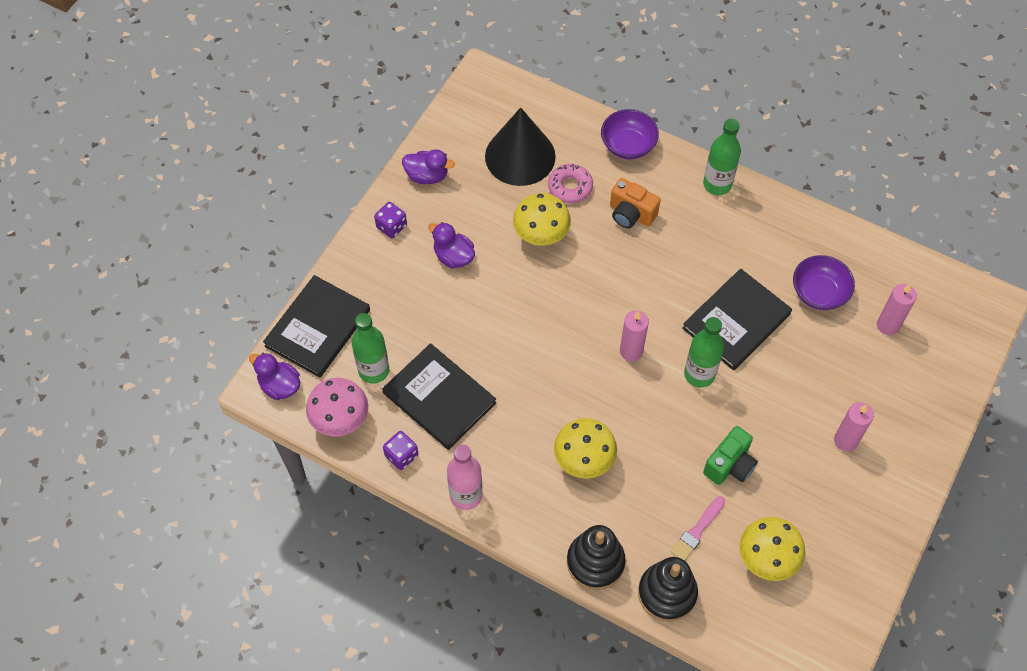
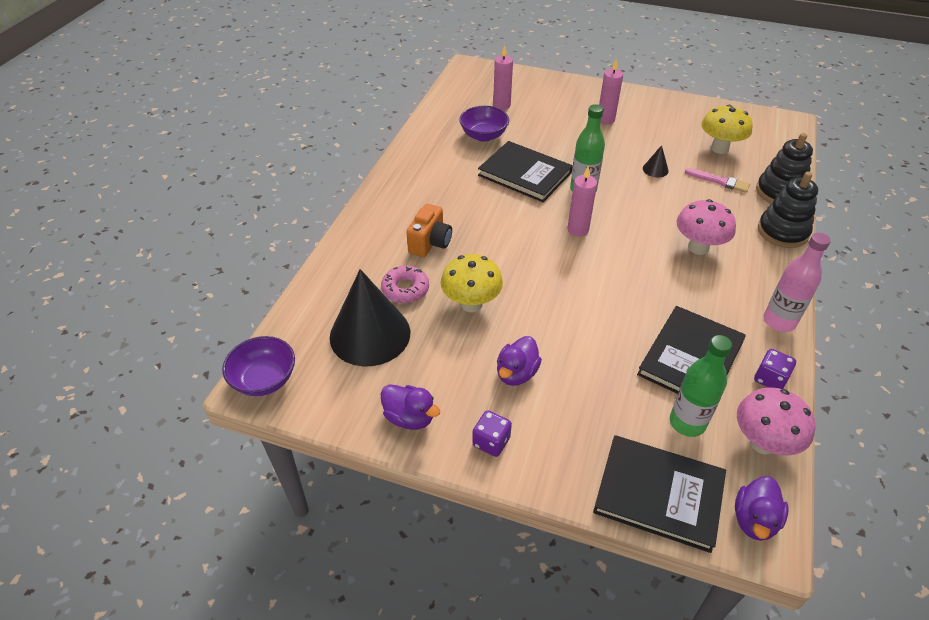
camera: 100 degrees left, 15 degrees down
purple duck [402,149,455,184] -> purple duck turned 120 degrees clockwise [381,384,440,430]
yellow mushroom [554,418,617,479] -> pink mushroom [677,199,736,255]
purple bowl [601,109,659,159] -> purple bowl moved to [222,336,295,396]
green bottle [703,119,741,195] -> none
green camera [703,426,758,485] -> black cone [643,145,669,177]

